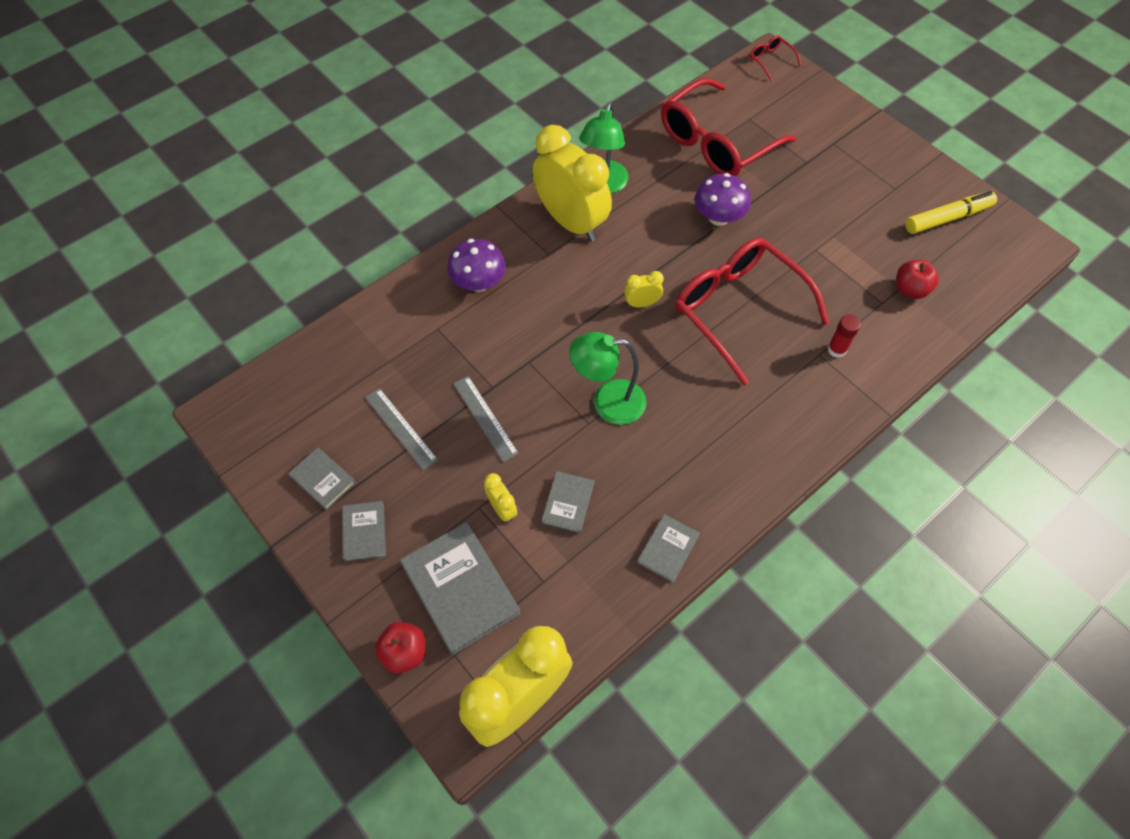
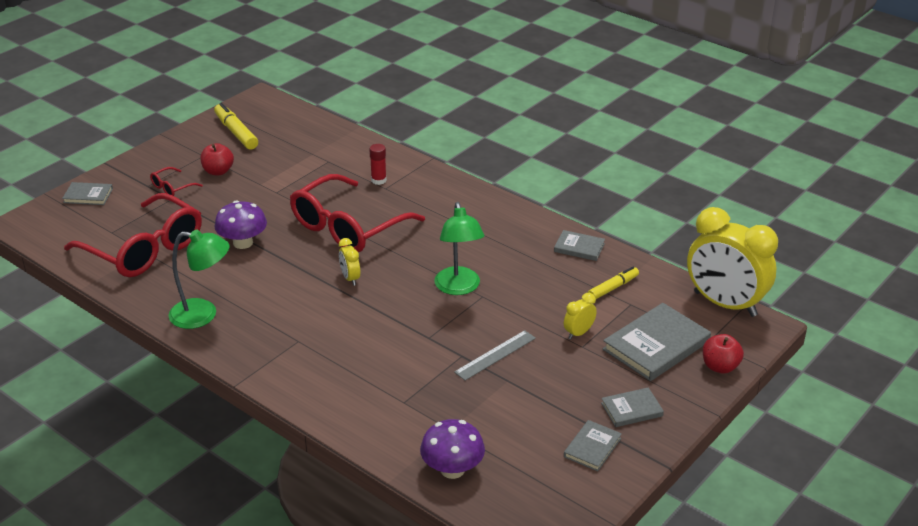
camera: 100 degrees left, 25 degrees down
grey ruler [365,388,438,470] -> none
purple mushroom [447,239,506,292] -> purple mushroom moved to [420,419,485,479]
yellow clock [532,125,612,241] -> none
grey book [542,471,594,533] -> grey book moved to [62,182,113,205]
red glasses [750,36,801,81] -> red glasses moved to [150,167,203,196]
red apple [896,260,939,299] -> red apple moved to [200,143,234,175]
none -> yellow marker [588,267,639,299]

